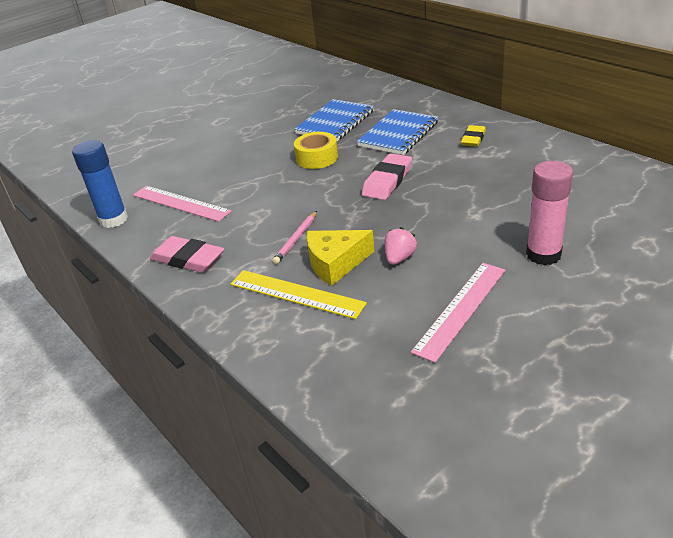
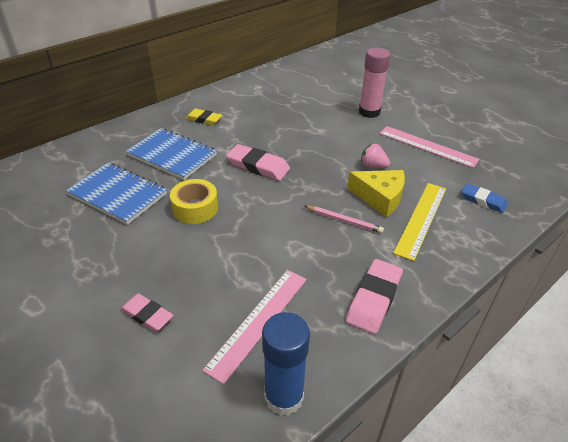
camera: 95 degrees left, 5 degrees up
yellow cheese [307,230,374,286] -> yellow cheese turned 45 degrees counterclockwise [347,170,405,217]
none -> pink eraser [120,294,174,332]
none -> blue eraser [462,183,508,213]

